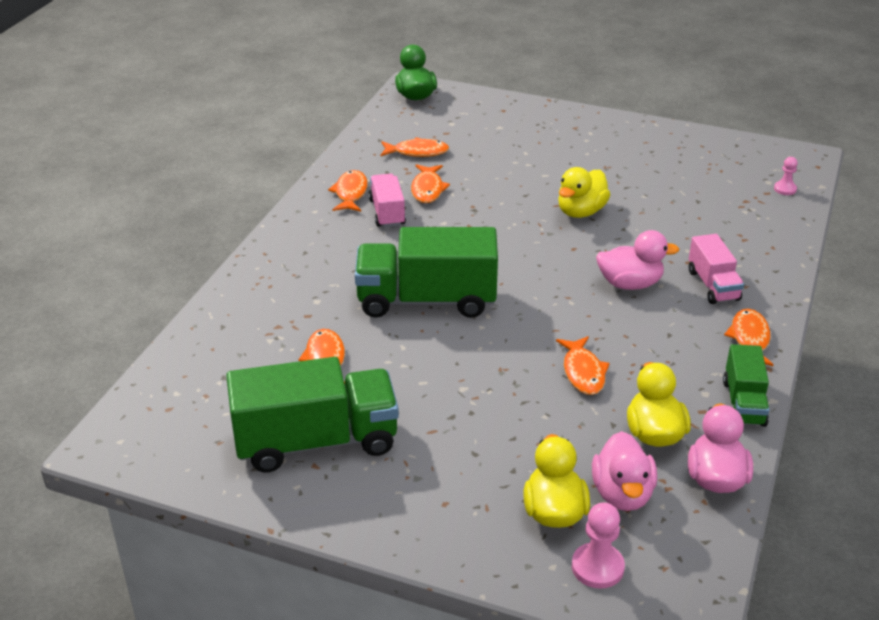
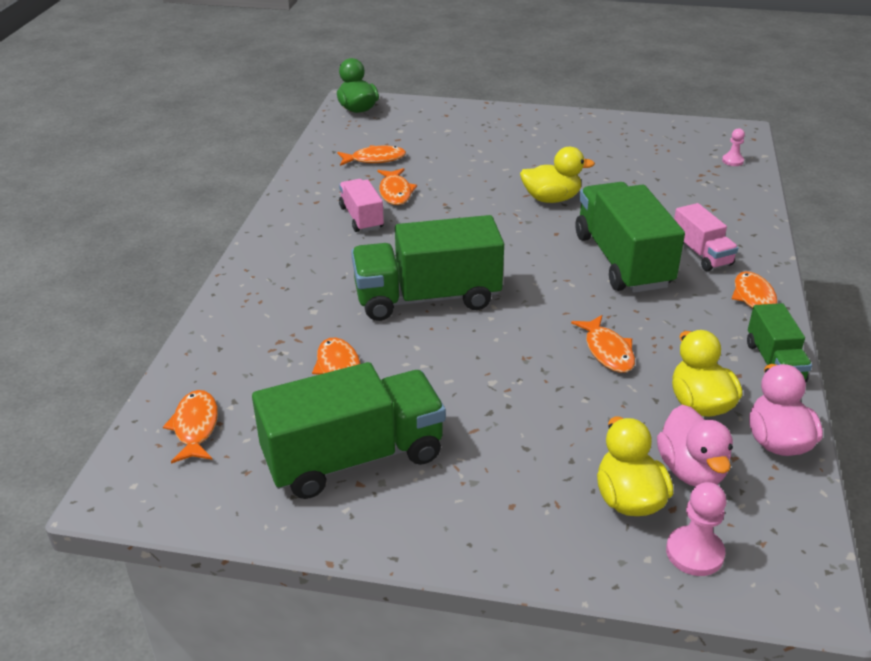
camera: 10 degrees left, 0 degrees up
orange fish [328,170,368,212] -> orange fish moved to [163,390,218,464]
yellow duck [558,167,610,218] -> yellow duck turned 120 degrees counterclockwise [520,147,595,203]
pink duck [596,230,679,290] -> green truck [576,182,685,293]

